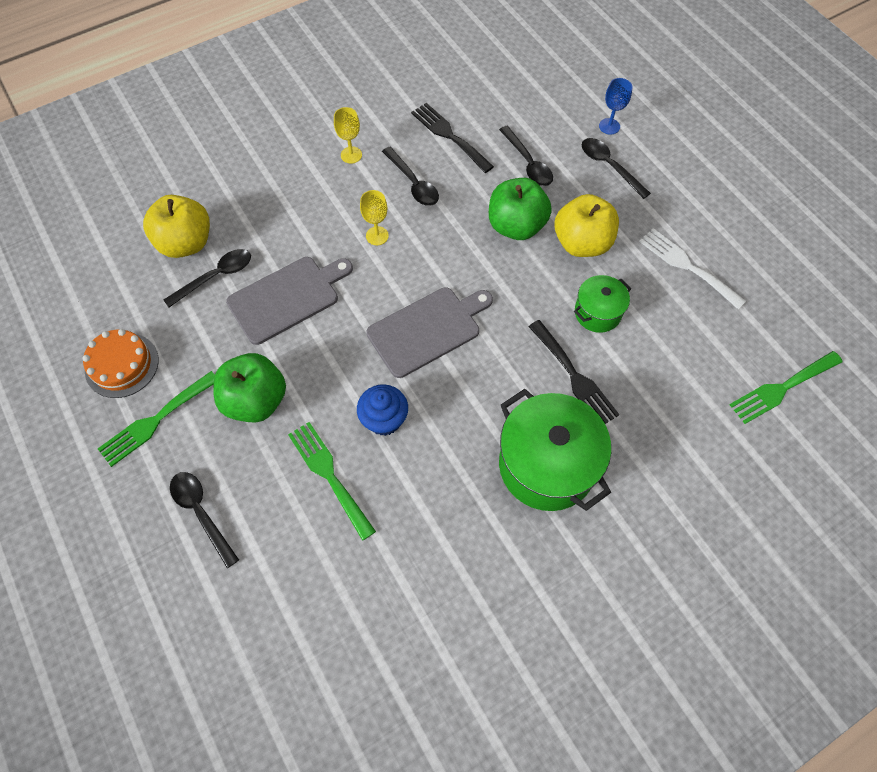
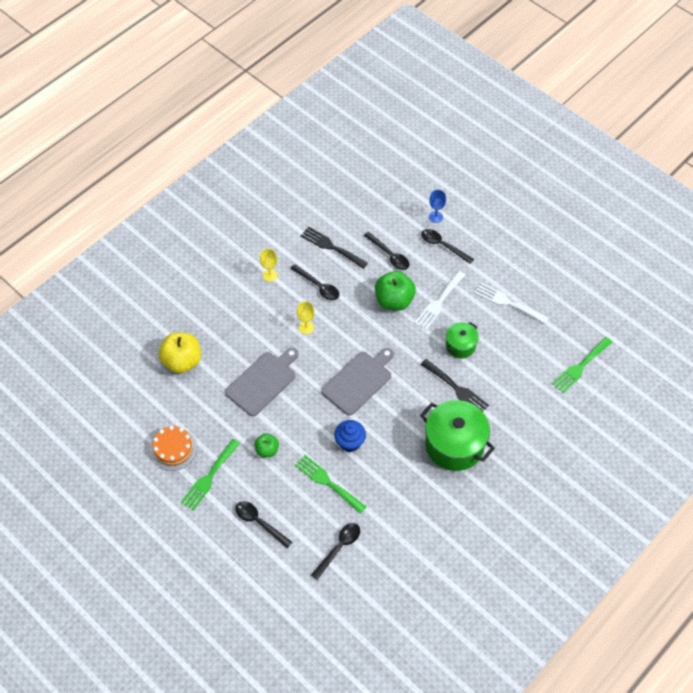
camera: 15 degrees left, 5 degrees down
black spoon [164,249,251,307] -> black spoon moved to [311,523,360,580]
green apple [214,353,286,422] -> green apple [254,433,279,457], size x0.56
yellow apple [555,194,619,257] -> white fork [414,271,465,330]

